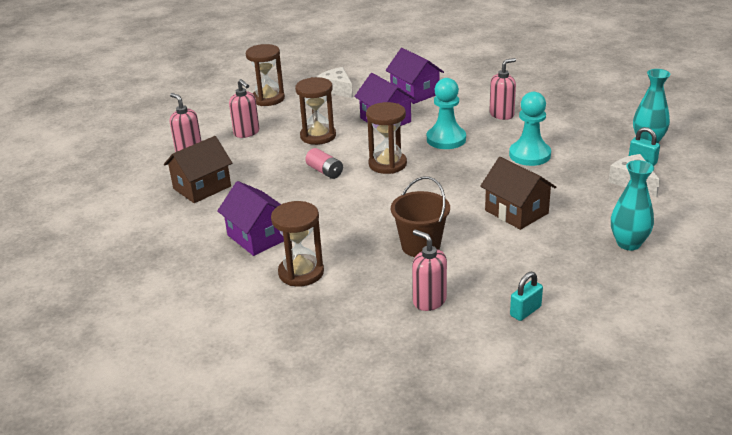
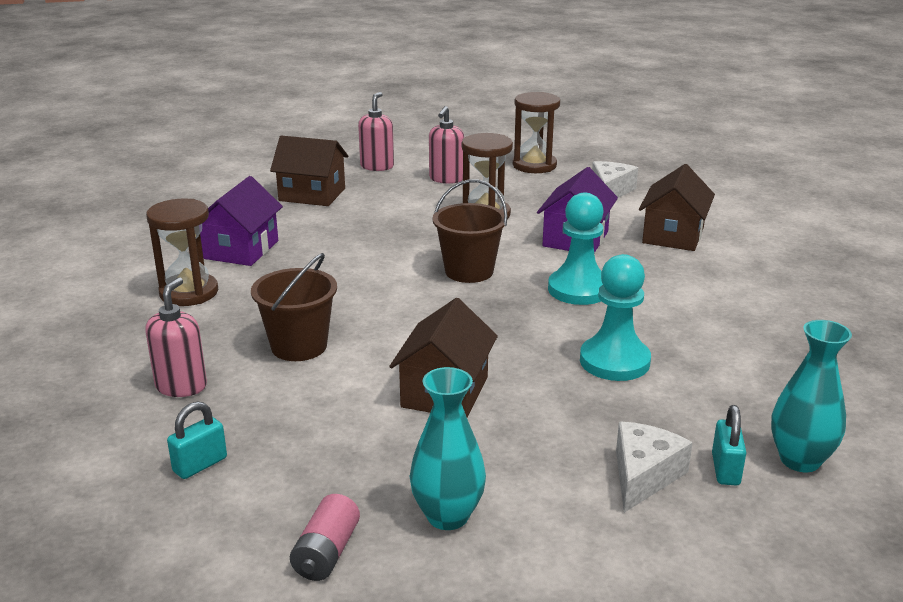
camera: 55 degrees right, 5 degrees down
pink battery [305,148,343,179] -> pink battery moved to [290,494,360,581]
brown hourglass [366,102,407,174] -> brown bucket [432,179,508,283]
purple house [386,48,444,104] -> brown house [639,164,715,251]
pink soap dispenser [489,58,516,120] -> none
turquoise padlock [510,272,543,321] -> turquoise padlock turned 60 degrees counterclockwise [167,401,227,479]

